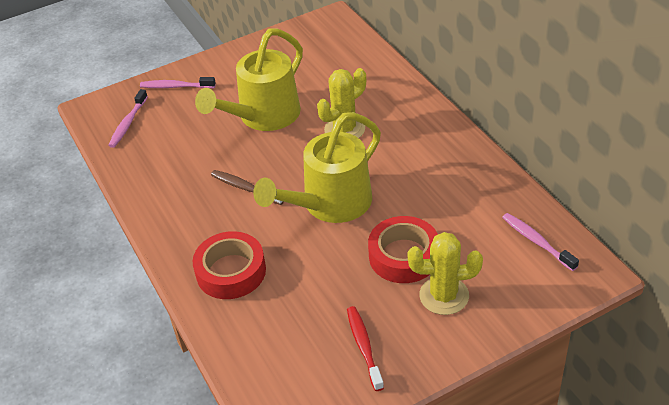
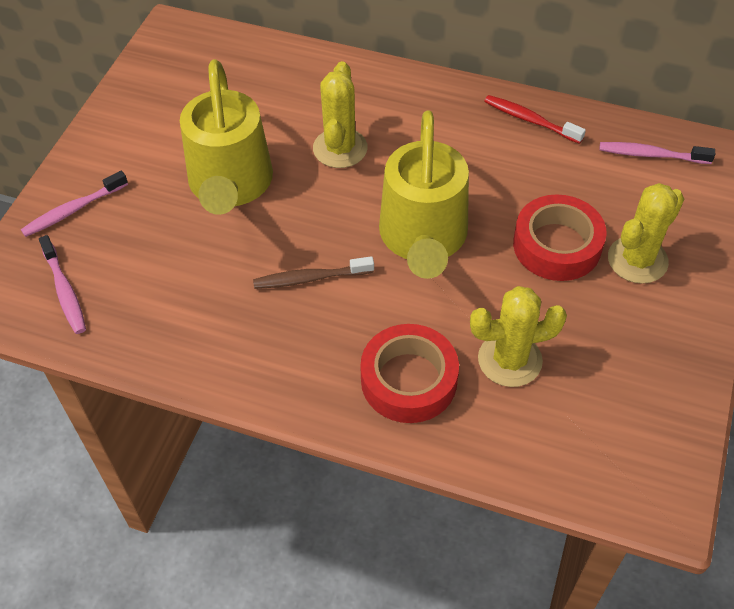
camera: 45 degrees left, 10 degrees up
red toothbrush [347,306,384,391] -> red toothbrush moved to [484,95,586,144]
none -> yellow cactus [470,286,567,387]

